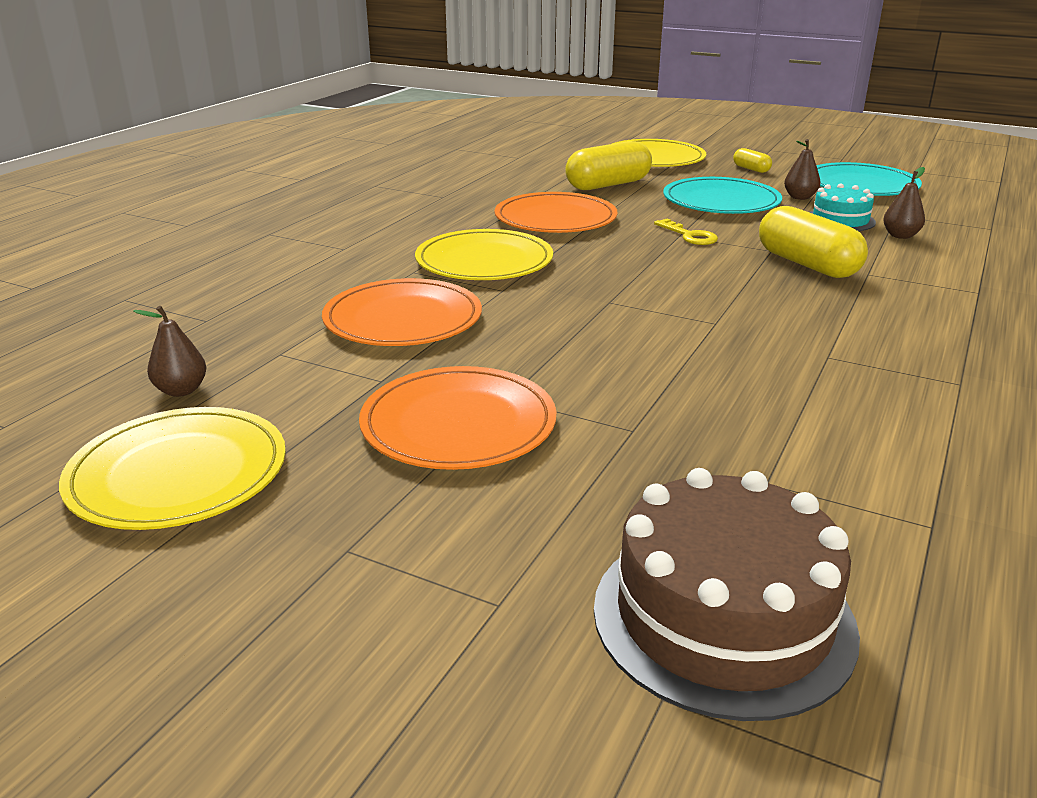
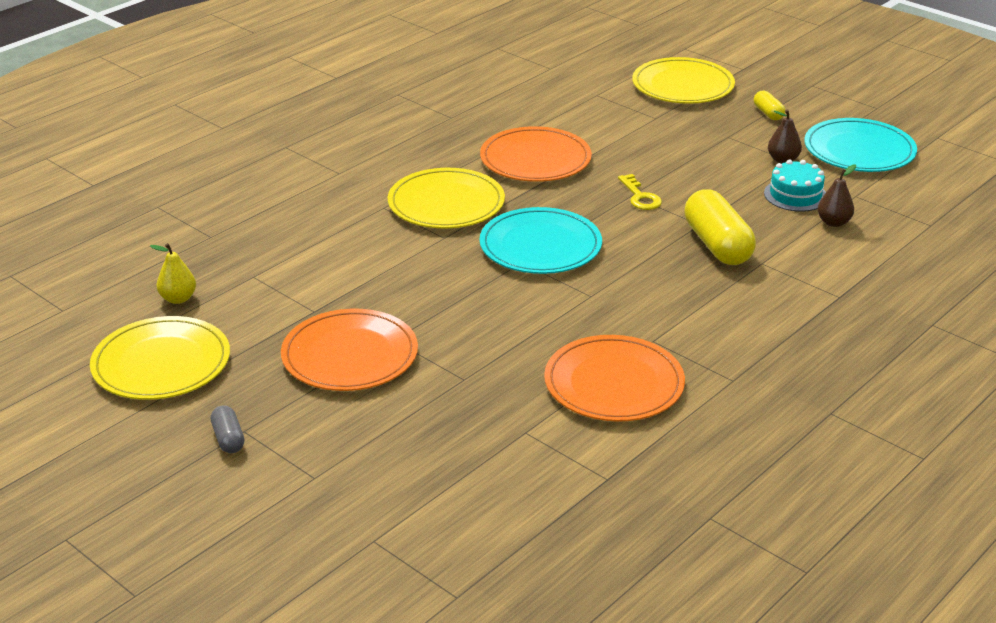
camera: 15 degrees right, 5 degrees up
brown pear [133,306,206,397] -> yellow pear [150,243,196,304]
orange plate [322,278,482,346] -> orange plate moved to [544,335,685,422]
yellow capsule [565,141,652,190] -> none
brown cake [594,468,860,721] -> none
turquoise plate [663,177,782,214] -> turquoise plate moved to [479,207,602,274]
none -> grey capsule [211,405,244,453]

